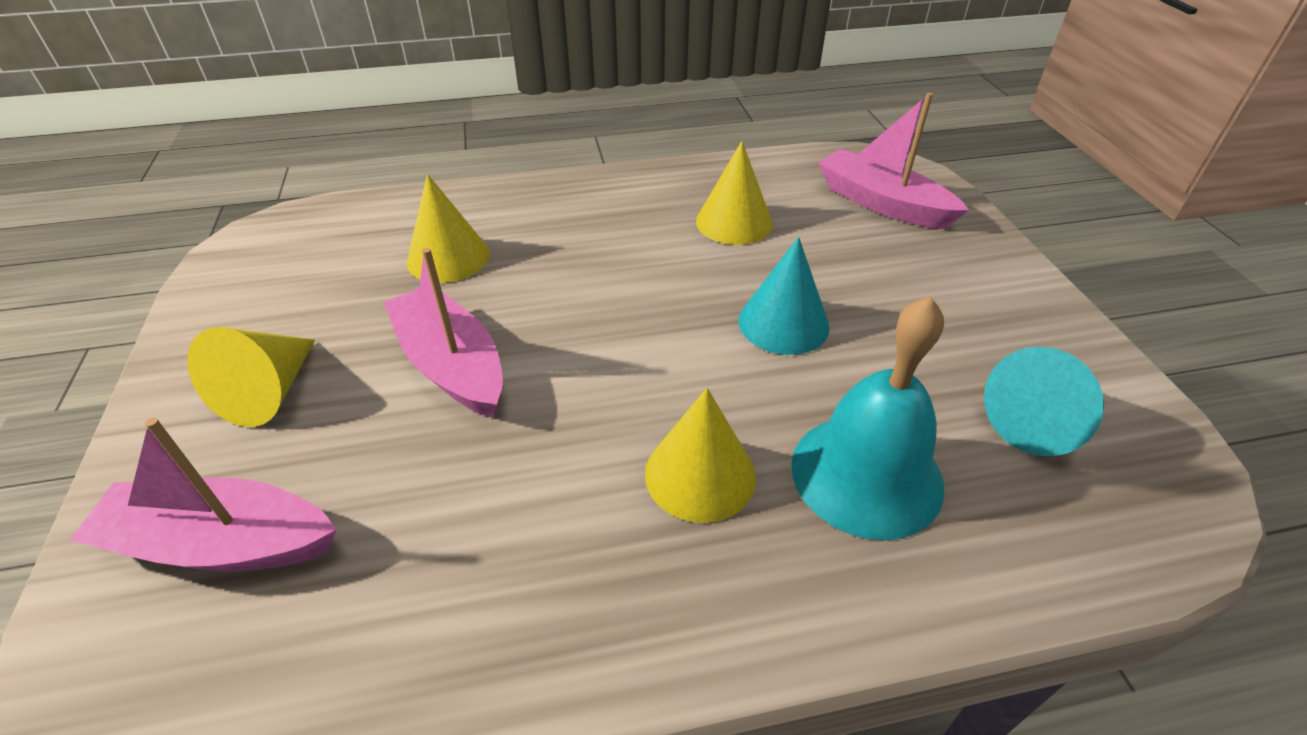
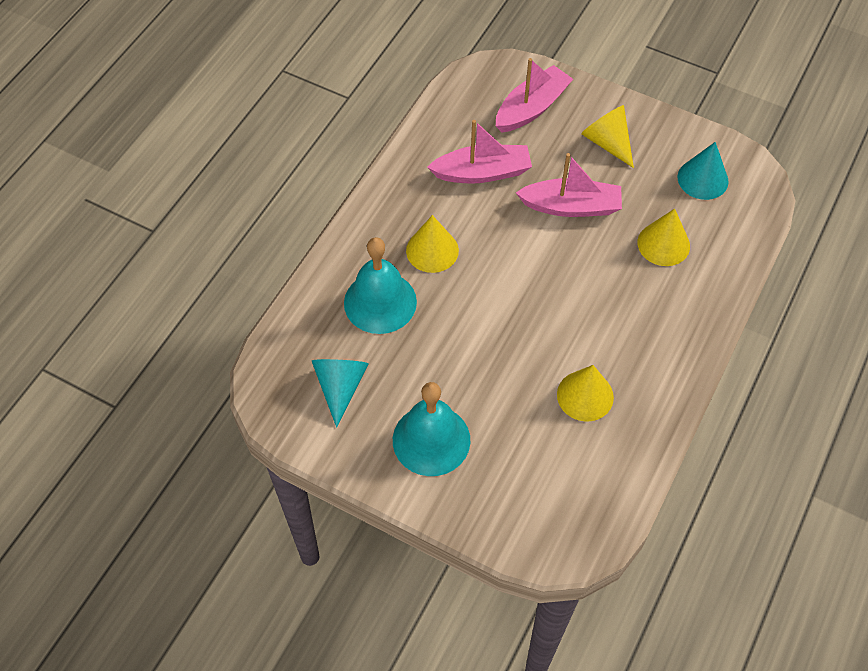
camera: 130 degrees right, 15 degrees up
turquoise cone [738,237,830,355] -> turquoise cone moved to [677,142,729,200]
pink boat [818,93,969,229] -> pink boat moved to [427,120,532,184]
none -> turquoise bell [393,382,470,476]

